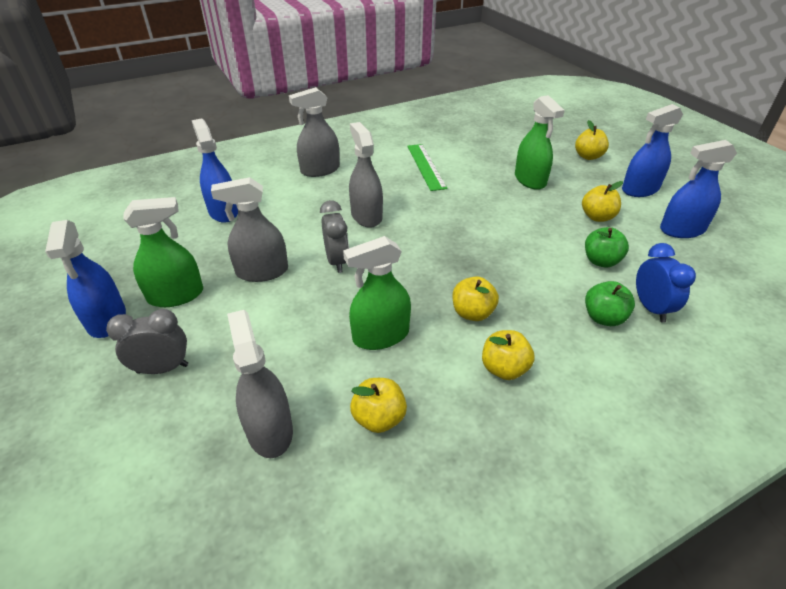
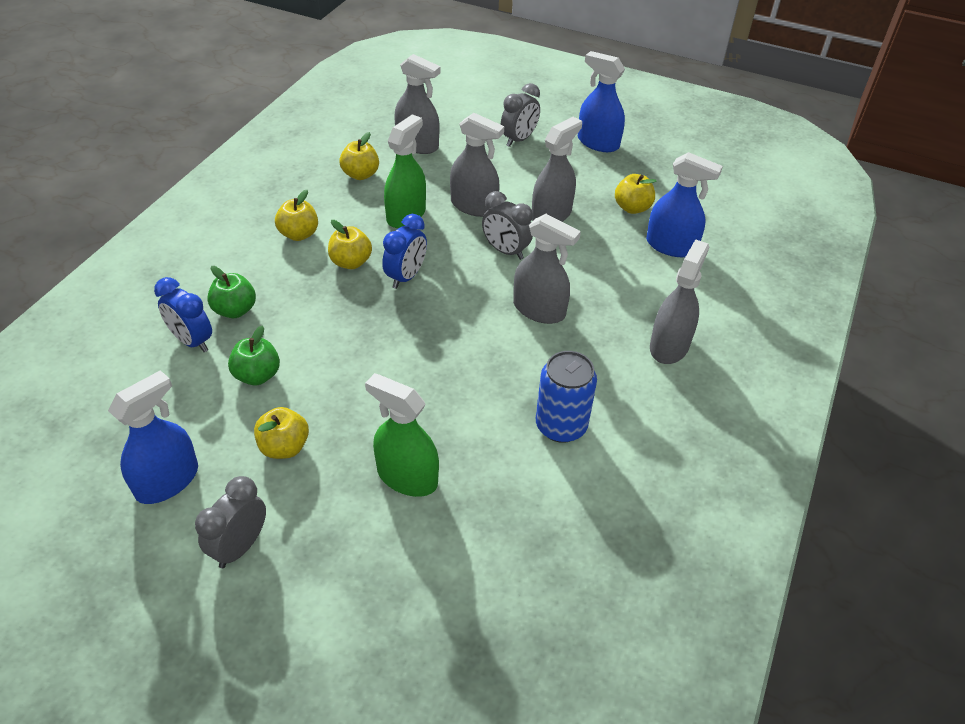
camera: 140 degrees right, 5 degrees up
green spray bottle [123,197,203,307] -> none
green ruler [407,144,448,191] -> blue can [536,351,597,443]
yellow apple [575,120,609,160] -> yellow apple moved to [615,174,657,214]
blue spray bottle [622,104,683,197] -> grey clock [195,476,266,568]
none -> blue clock [382,214,427,289]
none -> grey spray bottle [450,113,504,217]

